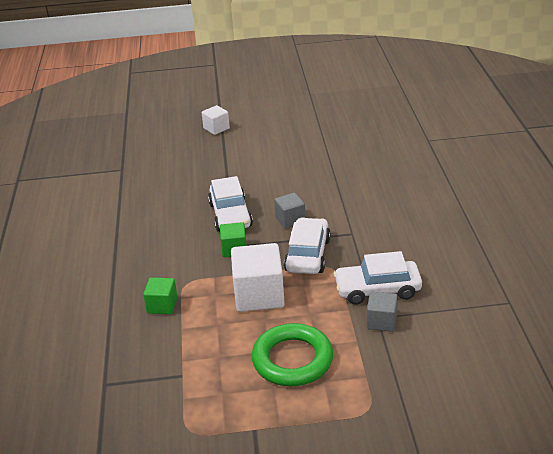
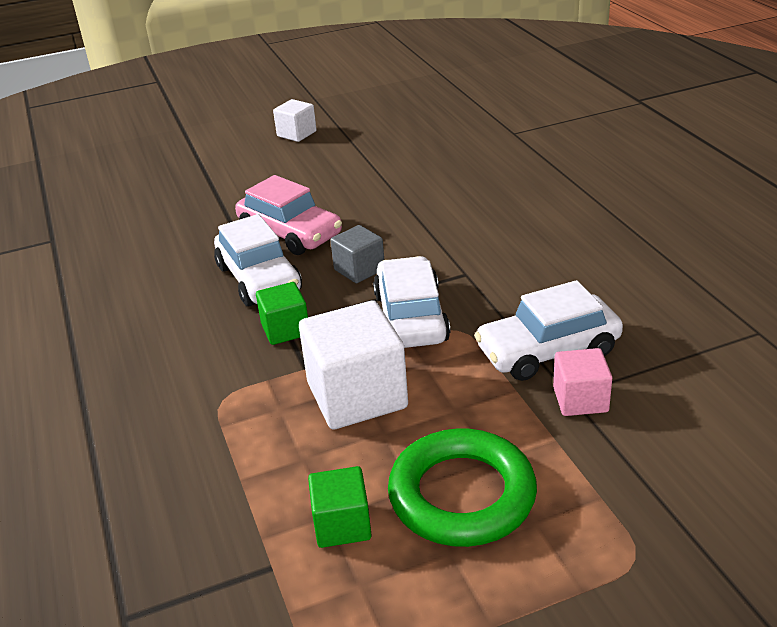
camera: 15 degrees left, 0 degrees up
green cube [143,277,178,314] -> green cube moved to [308,466,372,548]
white cube [202,105,230,135] -> white cube moved to [273,99,317,142]
grey cube [367,292,398,332] -> pink cube [553,348,612,416]
none -> pink car [235,175,342,255]

